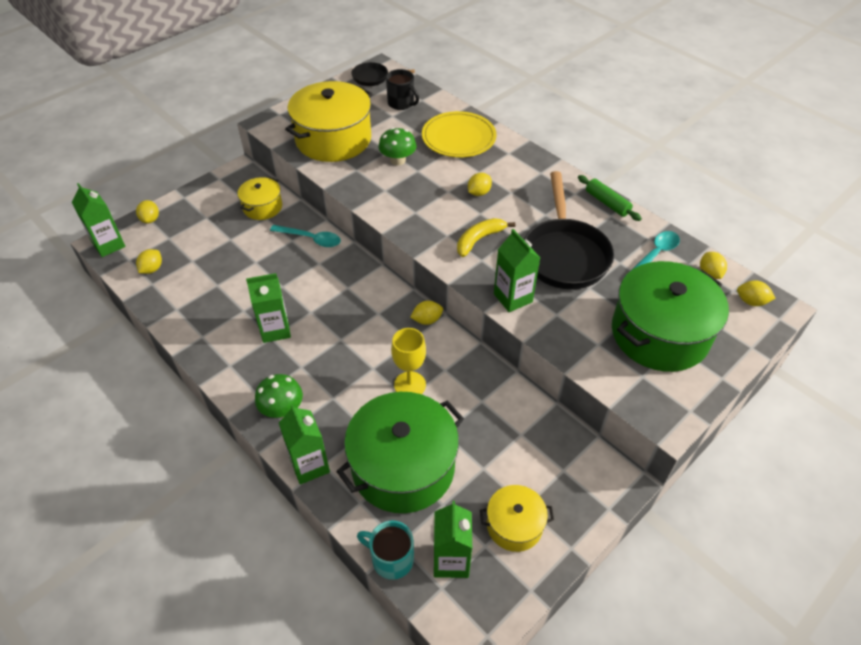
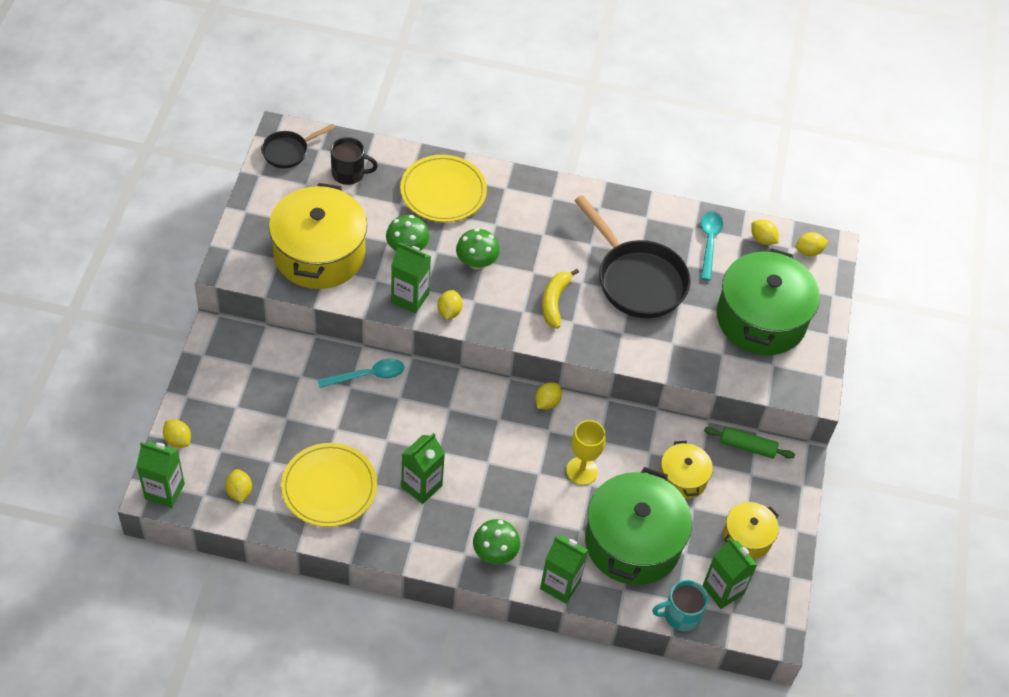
camera: 40 degrees left, 5 degrees up
yellow pot [238,177,282,220] -> yellow pot moved to [659,441,713,499]
yellow lemon [468,173,492,196] -> yellow lemon moved to [437,290,463,320]
green carton [494,229,540,312] -> green carton moved to [391,242,431,314]
green rolling pin [578,175,642,221] -> green rolling pin moved to [704,427,795,459]
none -> yellow plate [281,443,377,527]
none -> green mushroom [456,228,500,270]

